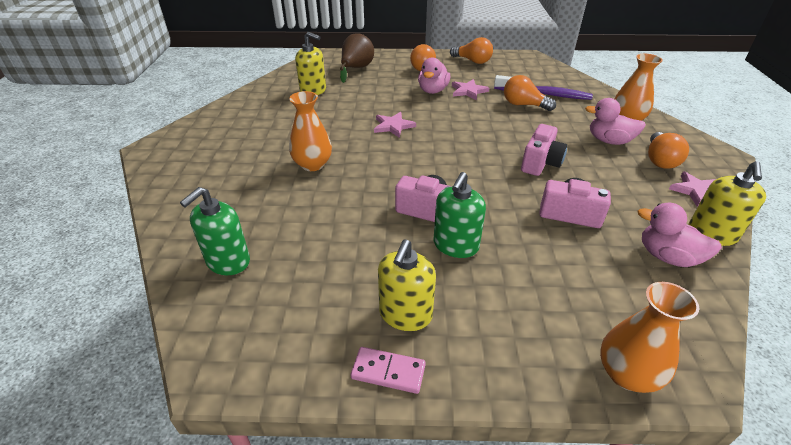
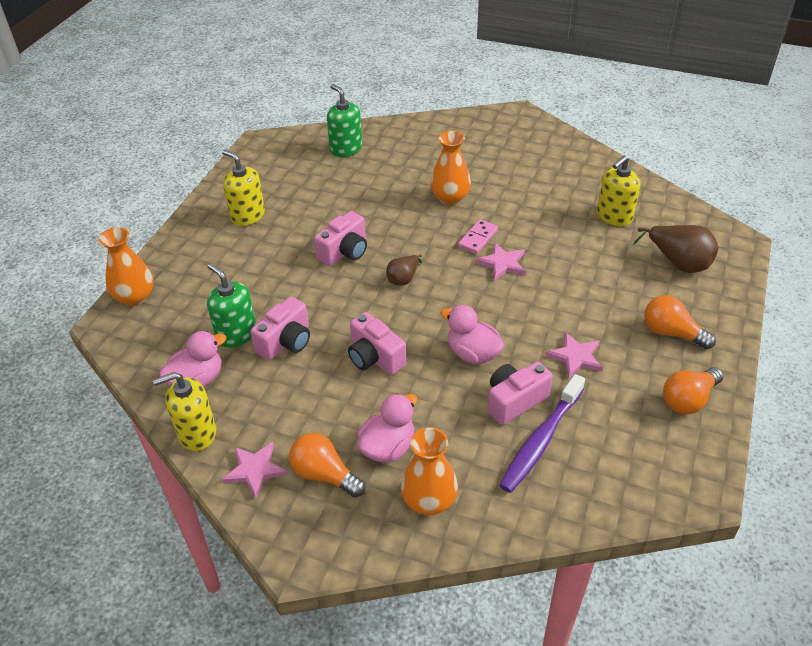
camera: 110 degrees right, 5 degrees up
pink domino [351,347,426,394] -> pink domino moved to [458,219,498,254]
pink duck [418,57,450,94] -> pink duck moved to [441,305,504,364]
green soap dispenser [434,172,486,258] -> green soap dispenser moved to [207,263,256,348]
orange light bulb [504,75,556,111] -> pink camera [488,362,553,425]
yellow soap dispenser [688,161,766,246] -> yellow soap dispenser turned 60 degrees counterclockwise [153,372,216,451]
none -> brown pear [386,254,422,286]

